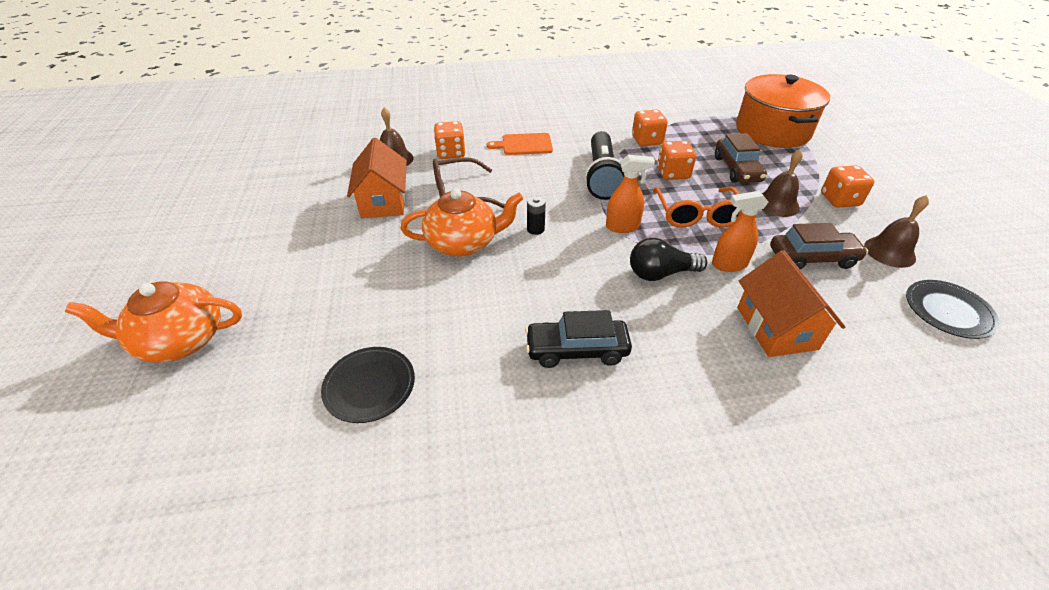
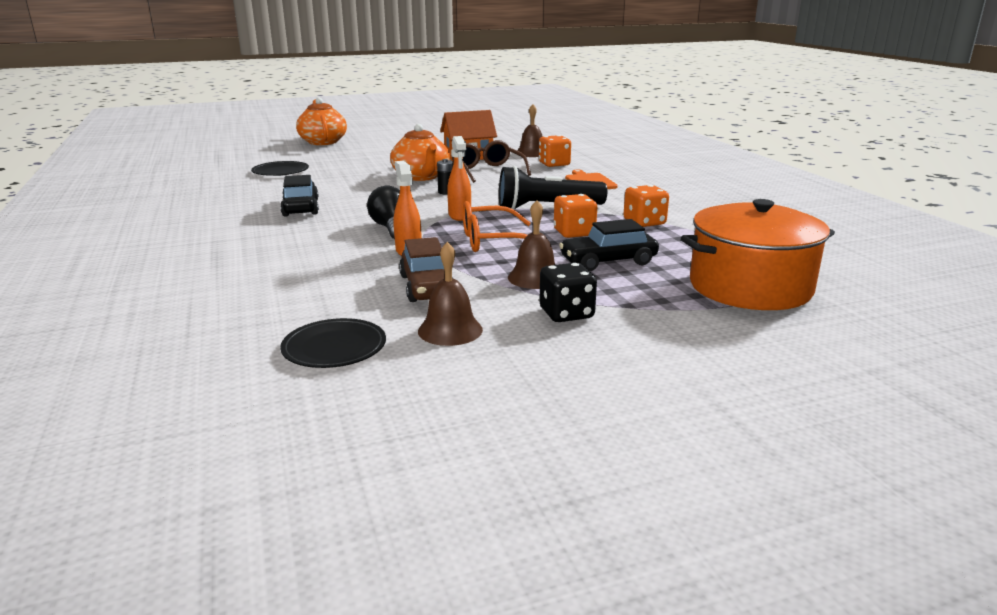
camera: 80 degrees right, 20 degrees down
brown car [715,133,767,183] -> black car [559,219,659,271]
orange house [737,250,845,357] -> none
orange dice [821,165,875,208] -> black dice [539,262,597,322]

